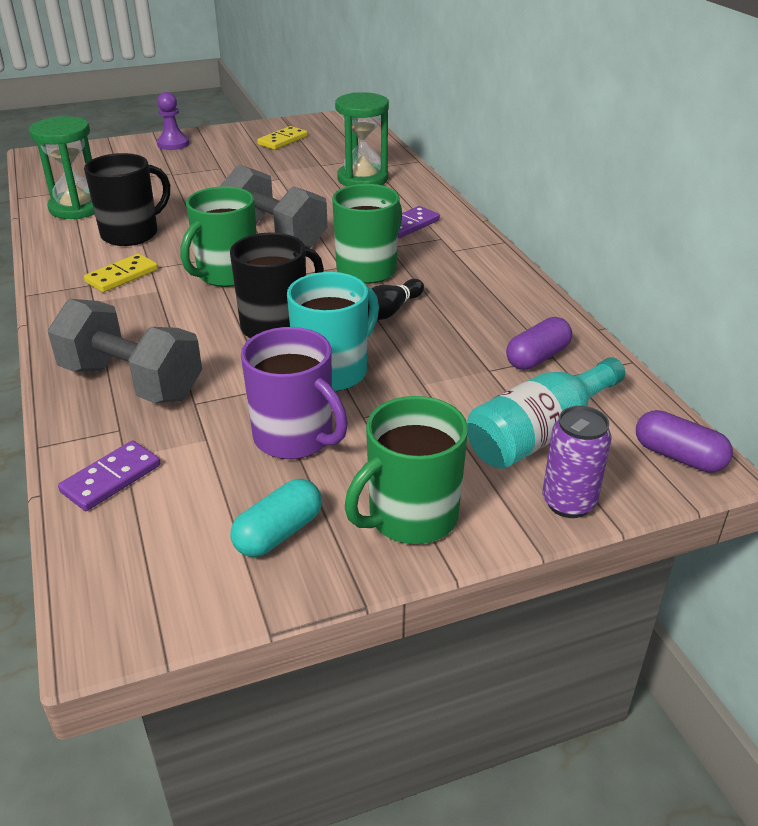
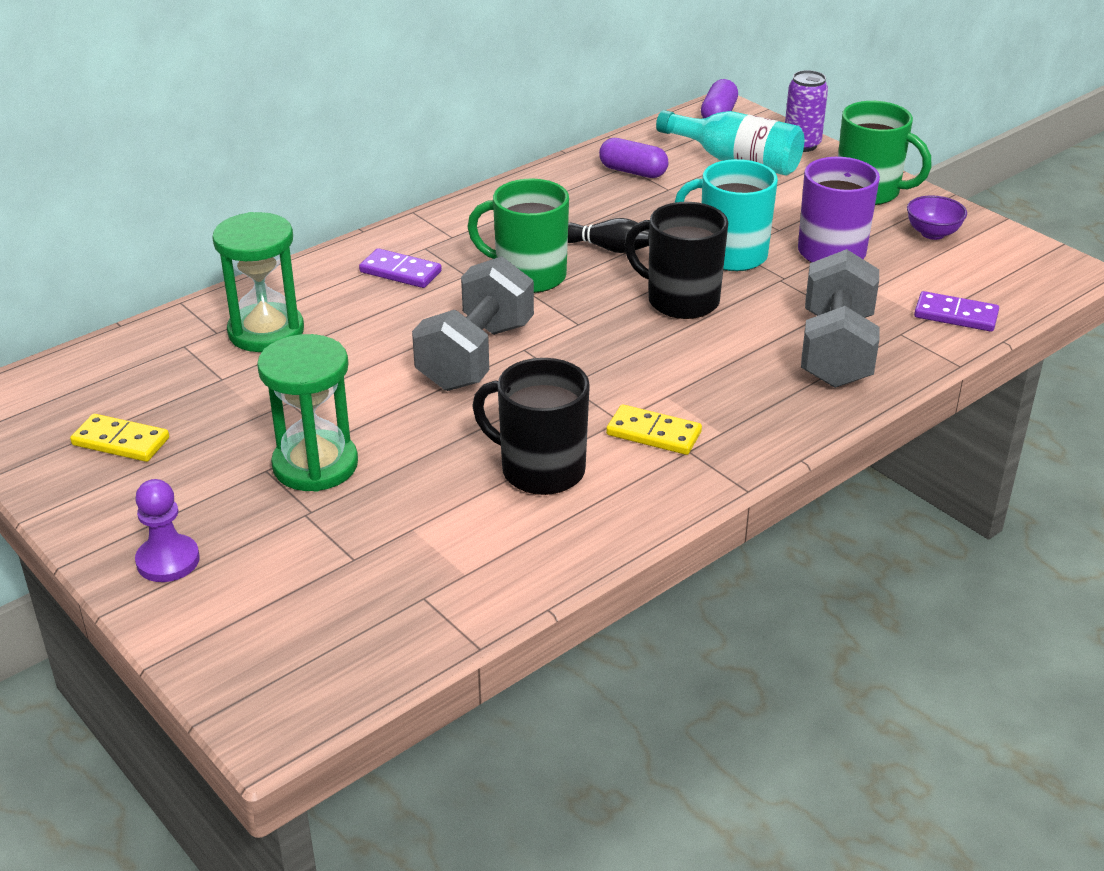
camera: 110 degrees left, 0 degrees up
green hourglass [29,116,95,219] -> green hourglass moved to [257,334,358,492]
green mug [181,186,257,287] -> none
turquoise capsule [230,479,322,557] -> purple bowl [907,196,967,240]

